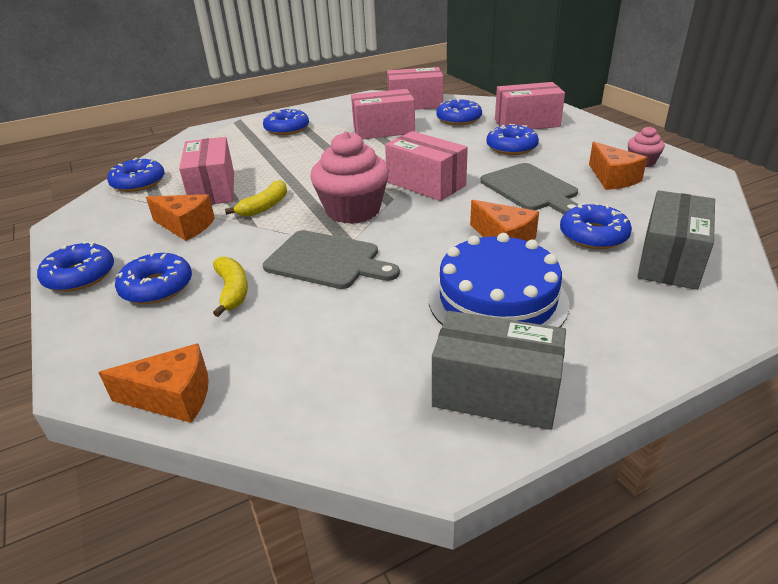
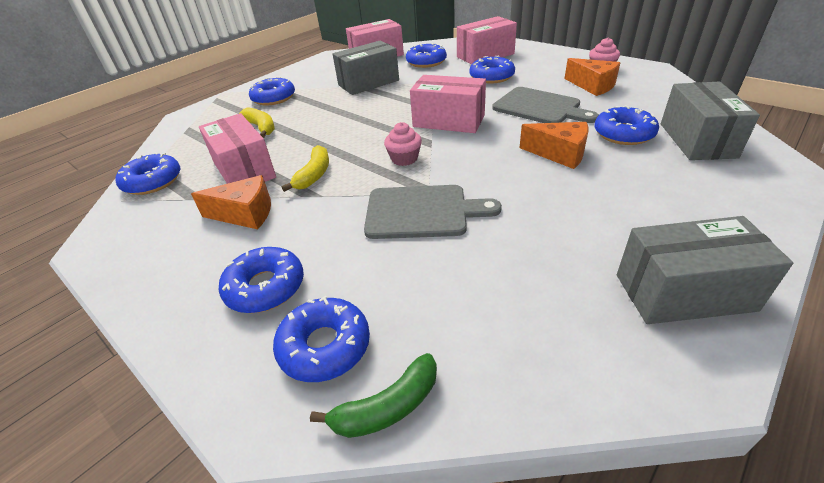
camera: 20 degrees left, 5 degrees up
blue donut [37,241,114,292] -> blue donut moved to [273,296,370,382]
orange cheese [99,343,209,423] -> green banana [310,353,437,438]
yellow banana [213,257,248,317] -> yellow banana moved to [239,107,275,138]
pink cupcake [310,131,389,224] -> pink cupcake [384,122,422,166], size x0.50
pink box [351,89,415,139] -> grey box [333,41,399,95]
blue cake [429,233,569,327] -> none

